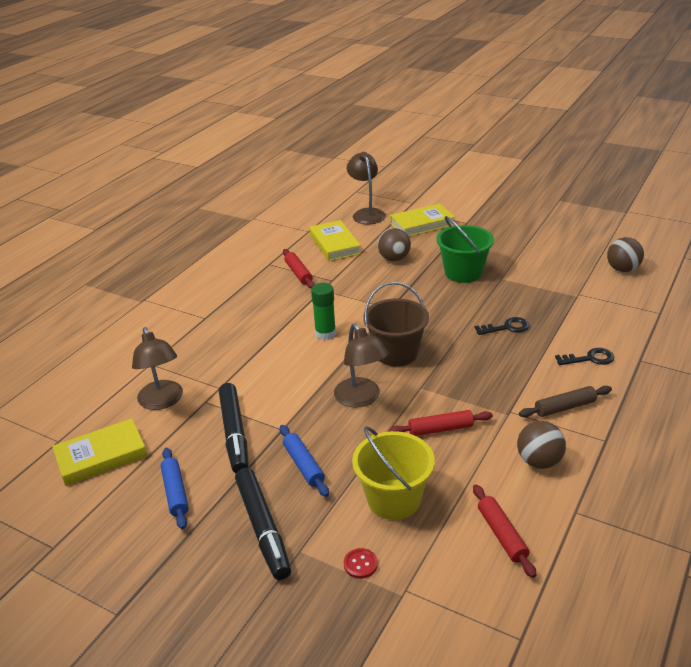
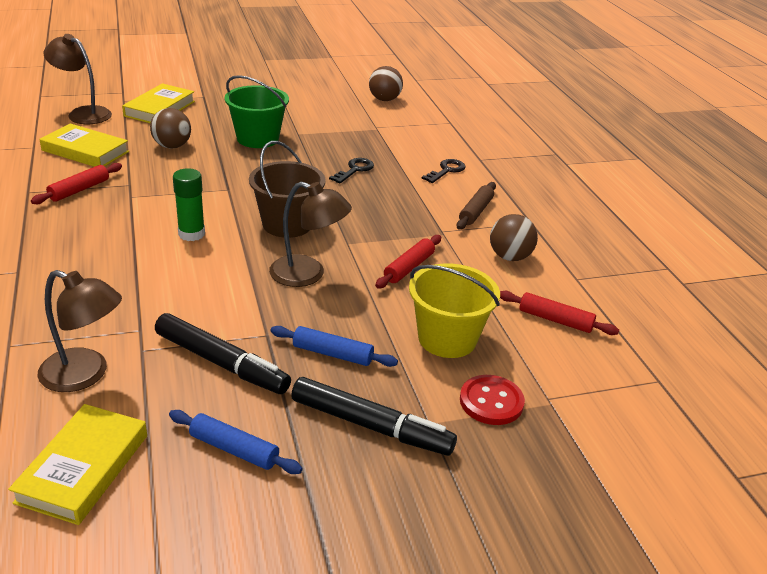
camera: 50 degrees left, 0 degrees up
red rolling pin [283,249,315,289] -> red rolling pin turned 75 degrees counterclockwise [31,163,122,204]
red button [344,548,378,579] -> red button [460,375,525,425], size x1.68

